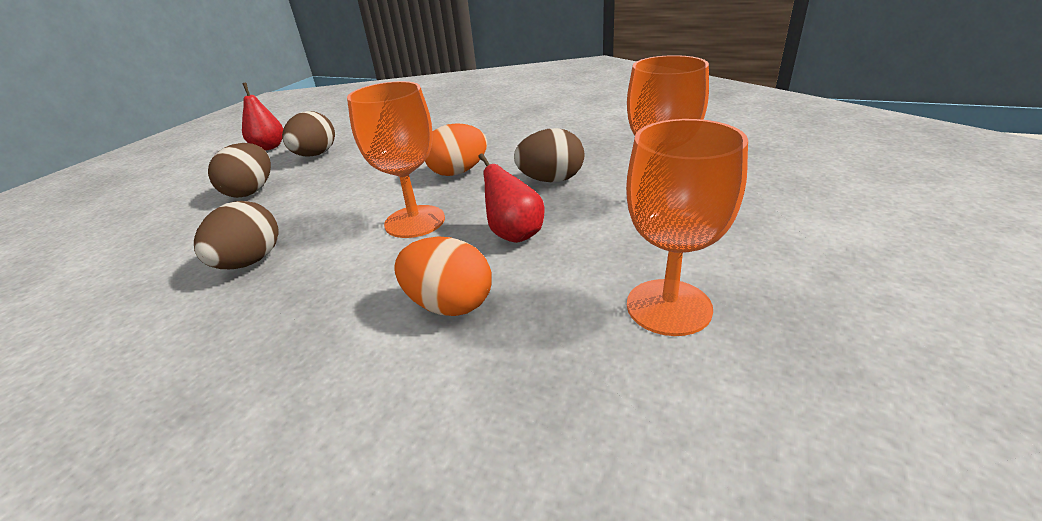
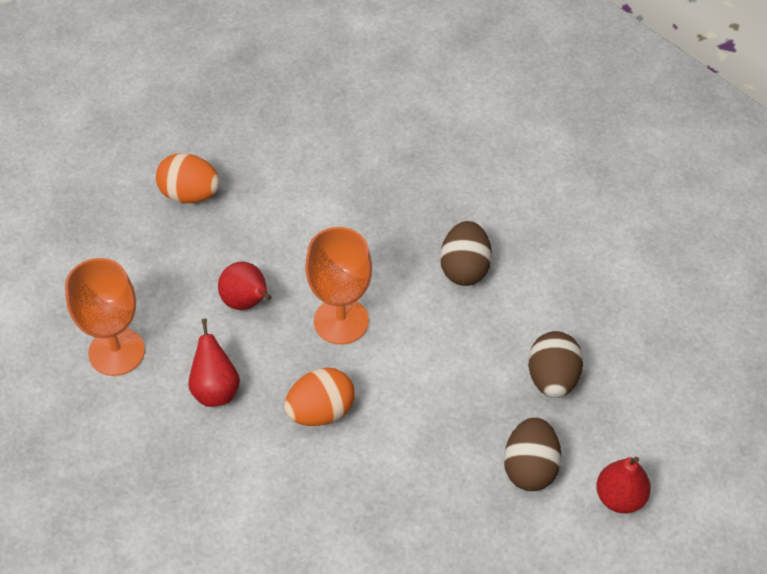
camera: 170 degrees right, 20 degrees up
orange egg [394,236,492,316] -> orange egg moved to [156,153,220,203]
brown egg [514,128,584,182] -> red pear [188,319,240,407]
orange goblet [626,119,748,336] -> none

